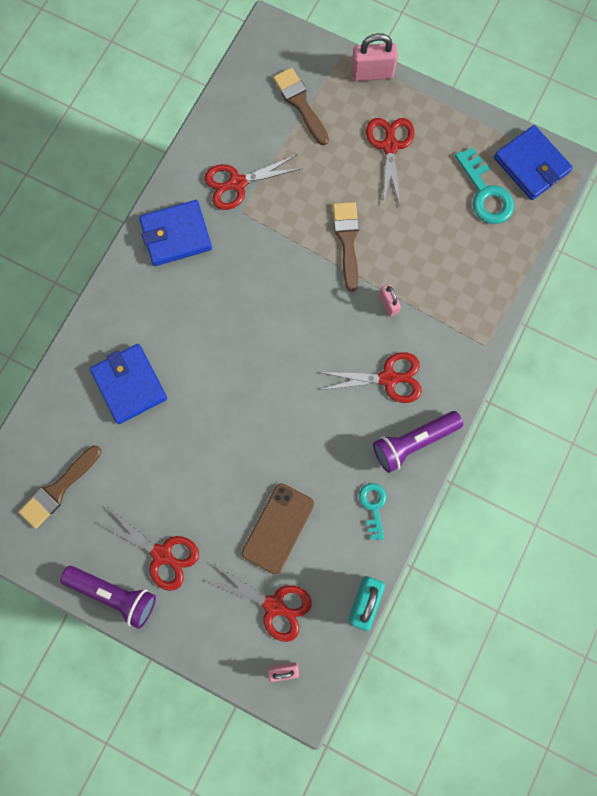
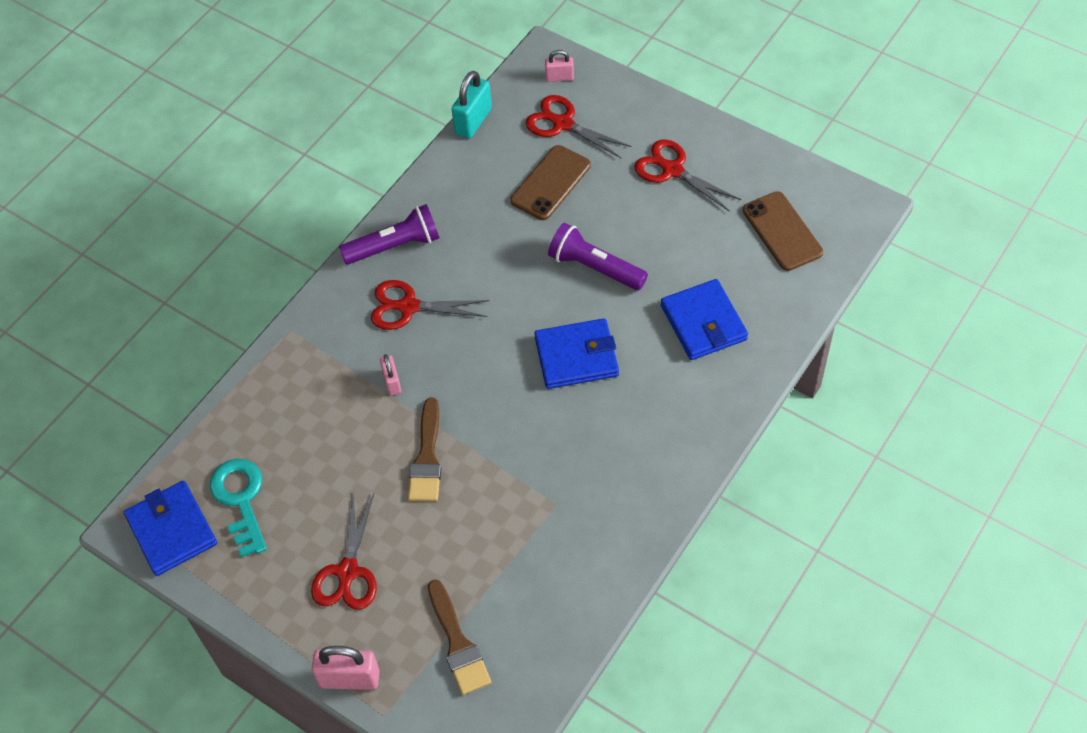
camera: 170 degrees left, 20 degrees down
brown brush [19,446,101,529] -> brown phone [743,191,823,271]
purple flashlight [60,566,156,629] -> purple flashlight moved to [548,223,648,290]
blue wallet [139,200,212,266] -> blue wallet moved to [535,318,619,389]
red scissors [204,155,303,210] -> none
turquoise key [359,483,386,540] -> none

